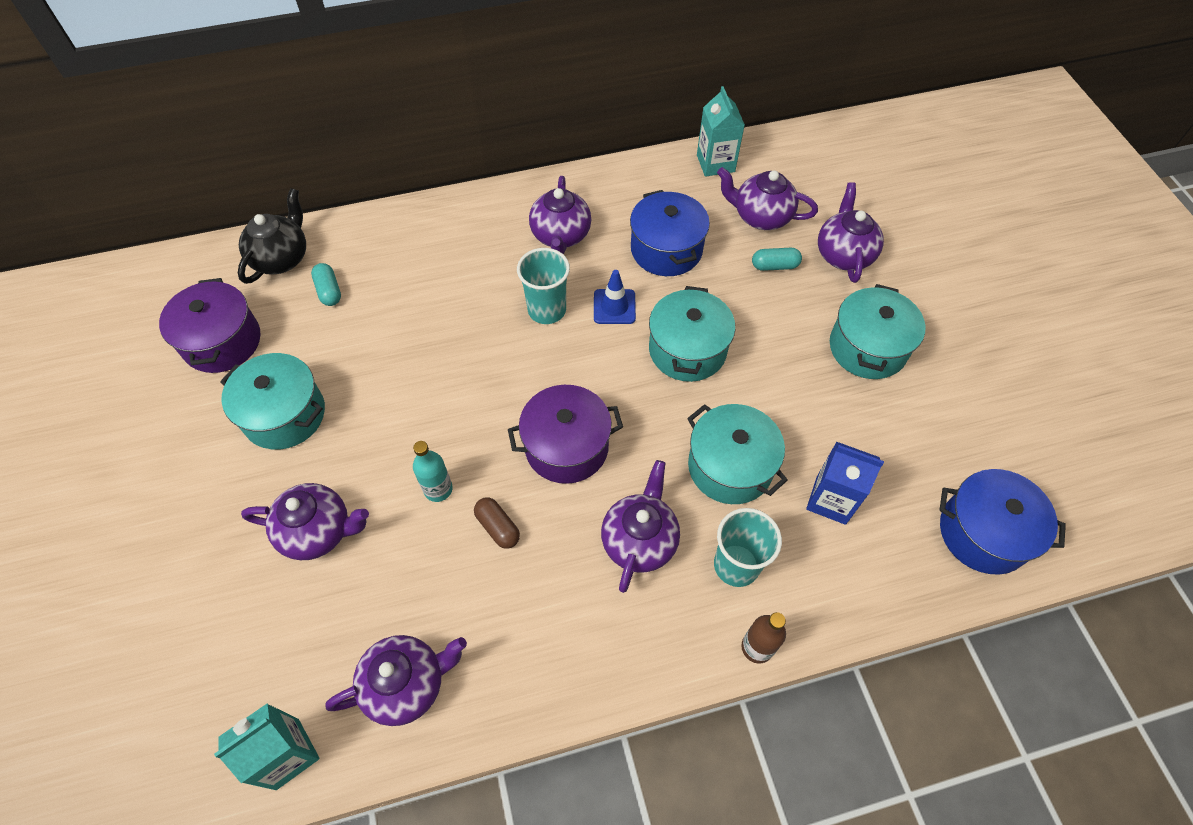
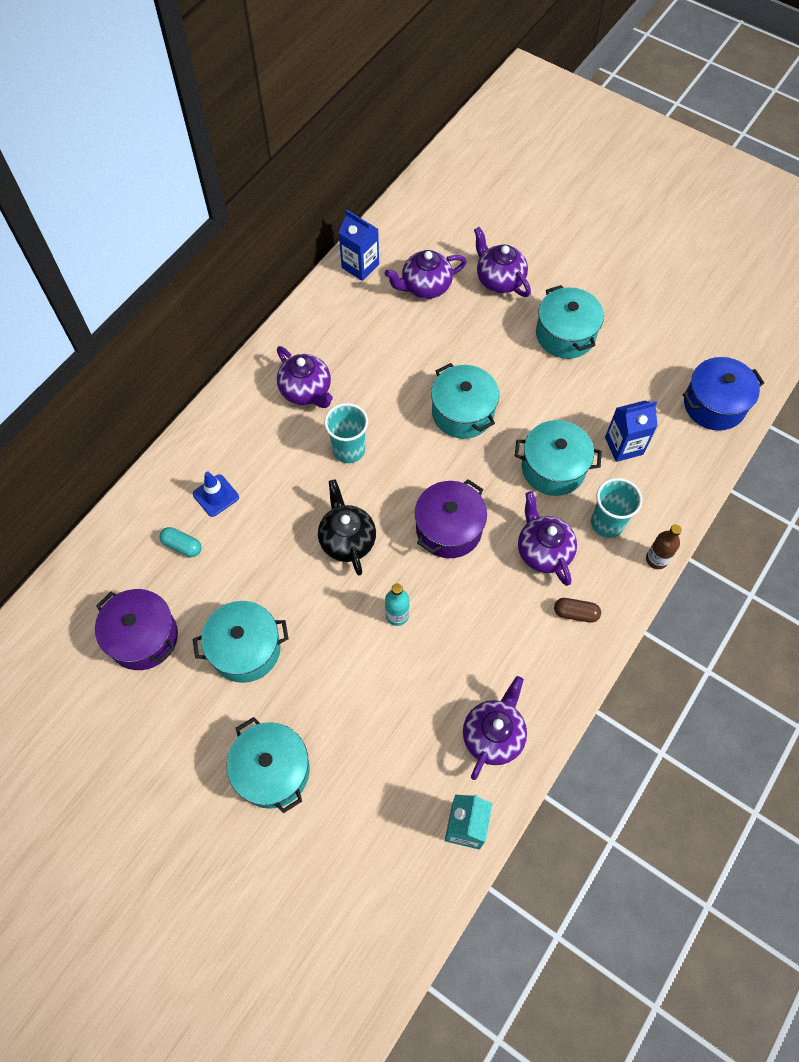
camera: 40 degrees left, 5 degrees up
black teapot [238,188,306,284] -> black teapot moved to [318,480,376,576]
purple teapot [241,483,369,560] -> none
brown capsule [474,497,520,549] -> brown capsule moved to [554,598,601,623]
blue traffic cone [594,270,636,324] -> blue traffic cone moved to [193,471,239,517]
blue pot [630,190,710,276] -> none
turquoise carton [697,86,745,177] -> blue carton [338,210,379,281]
turquoise capsule [752,248,802,271] -> none
none -> turquoise pot [227,717,310,813]

